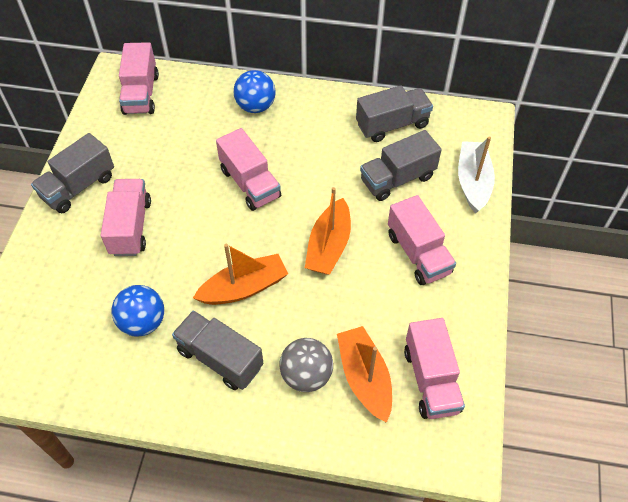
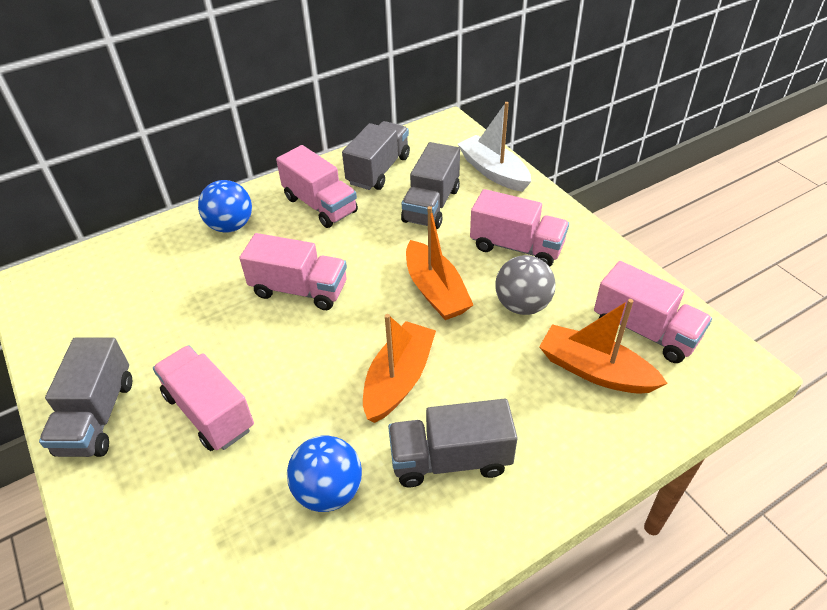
camera: 40 degrees left, 10 degrees down
pink truck [119,42,159,115] -> pink truck moved to [276,145,358,228]
grey ball [279,338,333,392] -> grey ball moved to [495,255,556,315]

